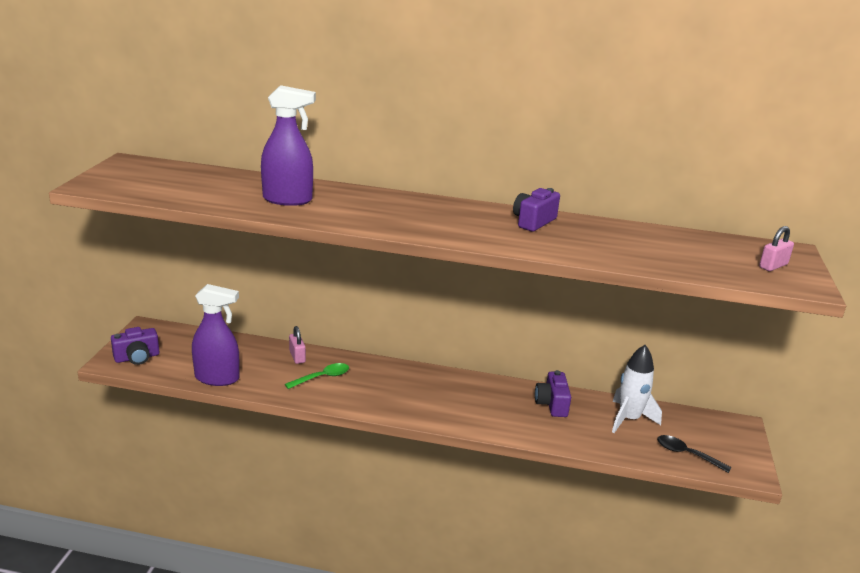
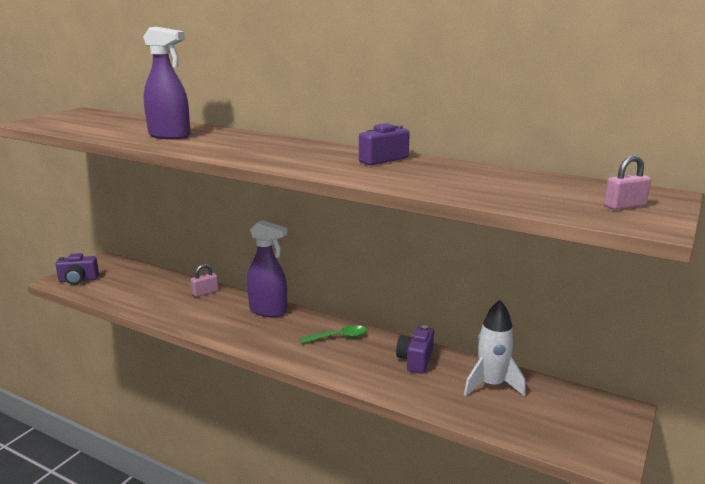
camera: 20 degrees right, 5 degrees down
purple spray bottle [192,284,240,386] -> purple spray bottle moved to [247,220,287,317]
green spoon [285,363,349,389] -> green spoon moved to [300,325,367,344]
pink padlock [289,326,306,364] -> pink padlock turned 60 degrees clockwise [191,264,219,297]
black spoon [657,435,732,473] -> none

